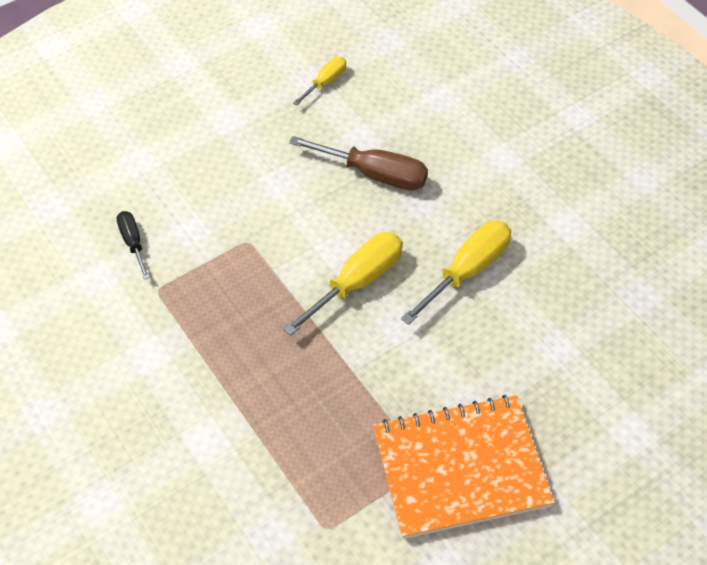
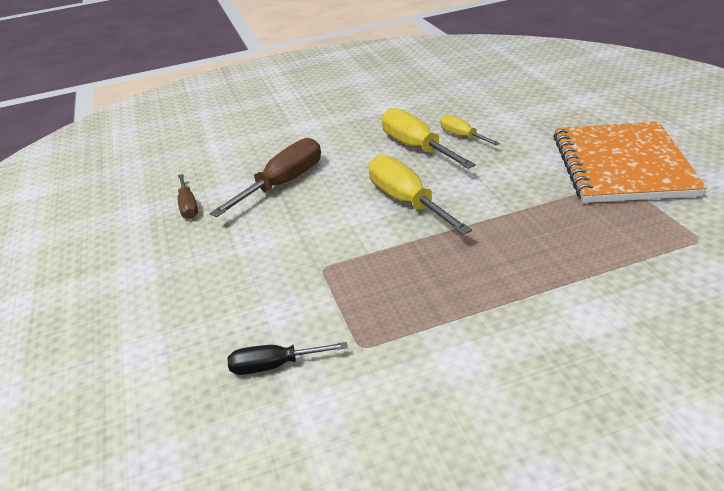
camera: 70 degrees left, 20 degrees down
yellow screwdriver [293,57,346,106] -> yellow screwdriver moved to [440,115,500,146]
none -> brown screwdriver [177,174,198,219]

